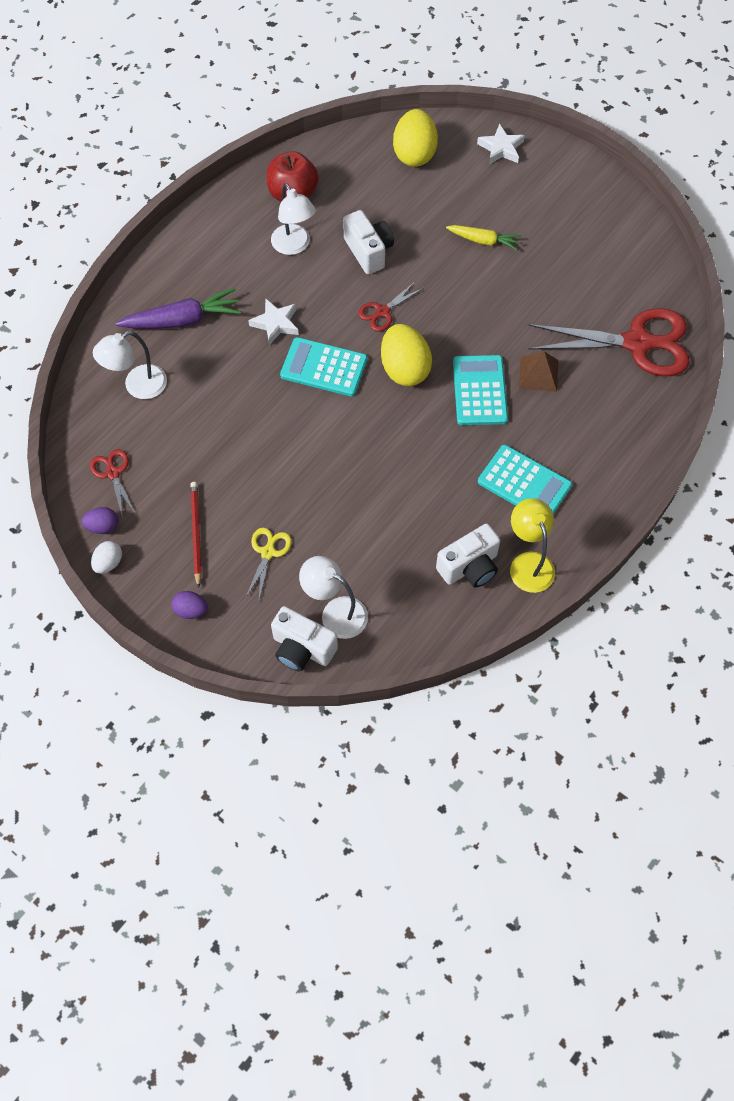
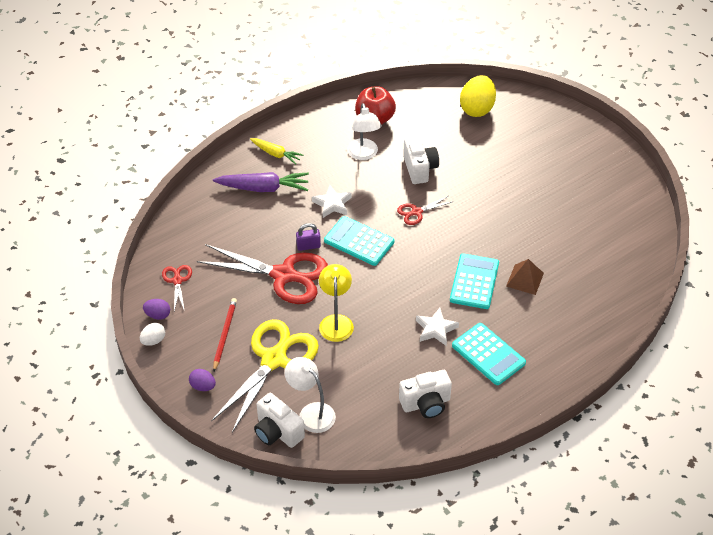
camera: 15 degrees right, 15 degrees down
white lamp [93,331,167,399] -> none
yellow scissors [245,528,292,600] -> yellow scissors [211,319,319,433], size x2.17
yellow egg [381,324,432,386] -> none
yellow carrot [446,225,521,251] -> yellow carrot moved to [250,138,303,165]
white star [477,124,525,164] -> white star moved to [416,308,459,346]
yellow lamp [510,498,555,593] -> yellow lamp moved to [319,264,354,342]
red scissors [528,308,690,376] -> red scissors moved to [197,244,328,304]
none -> purple padlock [296,223,321,251]

